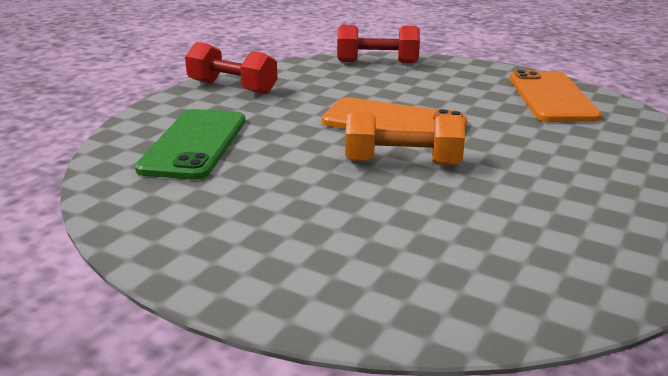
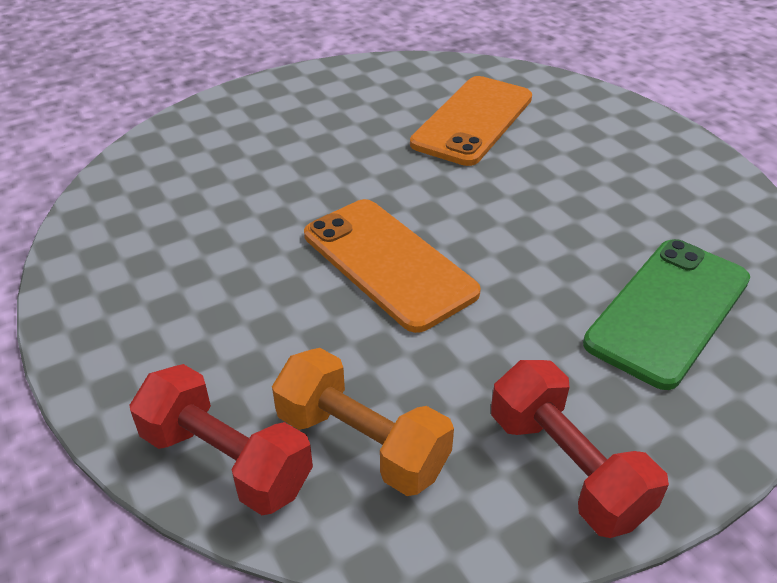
camera: 150 degrees left, 15 degrees up
orange dumbbell [345,111,465,165] -> orange dumbbell moved to [272,348,454,496]
orange phone [510,70,602,122] -> orange phone moved to [410,76,532,166]

